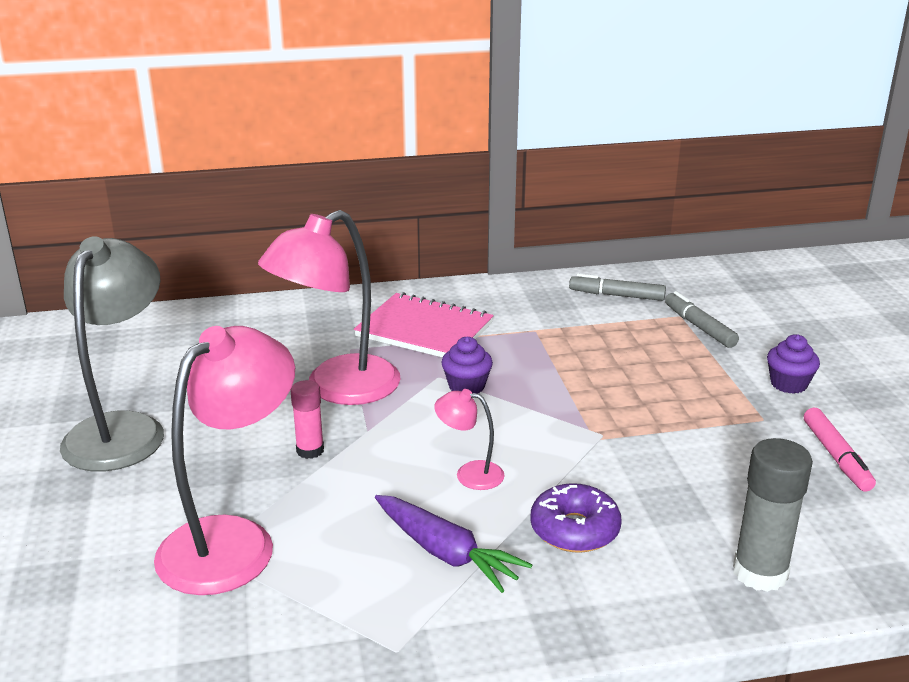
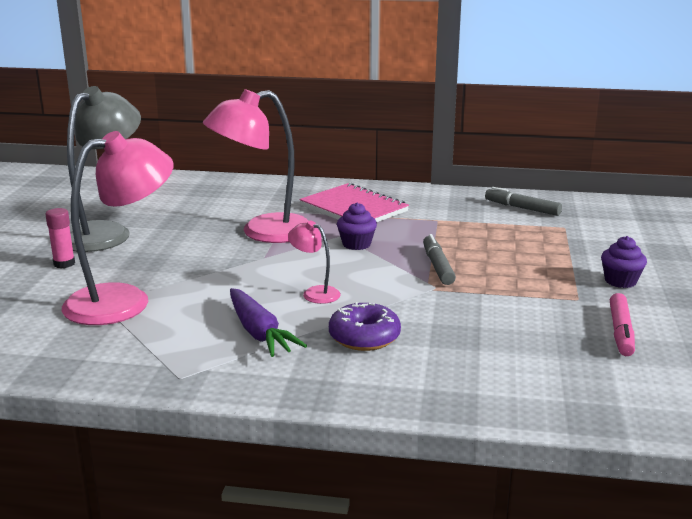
camera: 20 degrees right, 5 degrees down
pink glue stick [291,380,324,459] -> pink glue stick moved to [46,208,75,268]
grey marker [665,291,739,348] -> grey marker moved to [423,234,456,285]
grey glue stick [733,438,813,592] -> none

